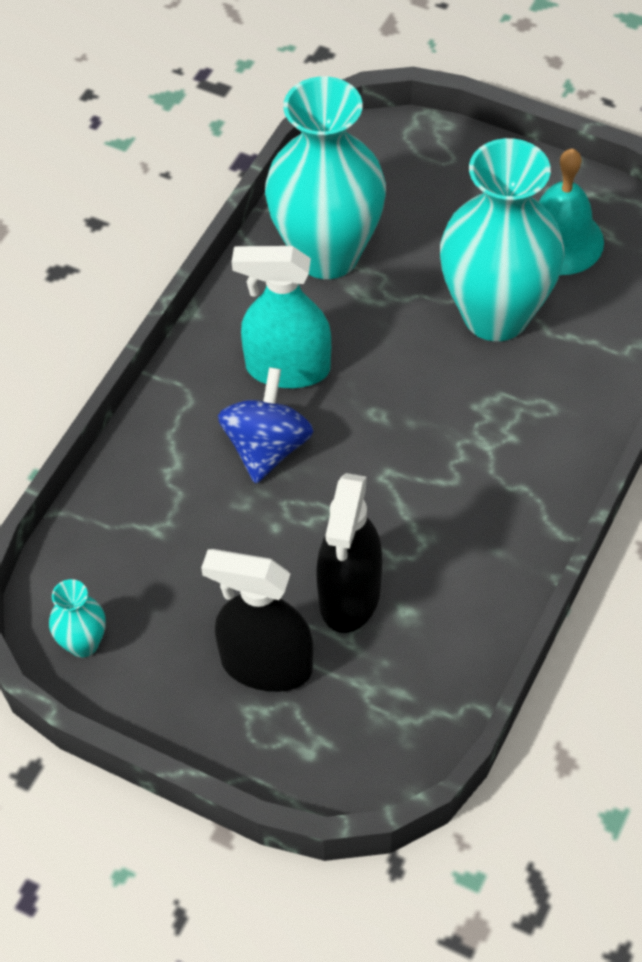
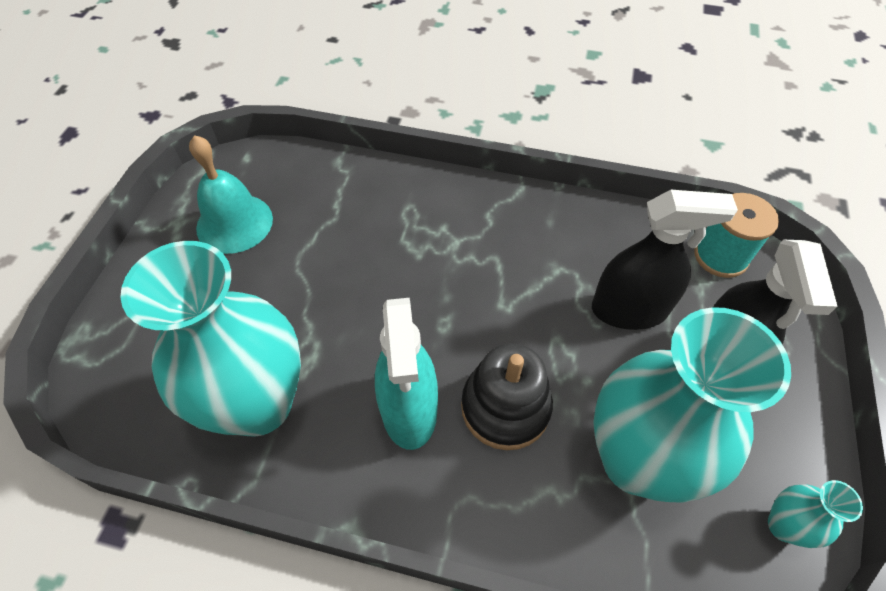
camera: 105 degrees left, 0 degrees up
blue spinning top [218,367,314,484] -> black stacking toy [461,343,553,450]
turquoise vase [440,138,565,341] -> turquoise vase moved to [593,307,791,503]
none -> turquoise spool [694,193,779,278]

